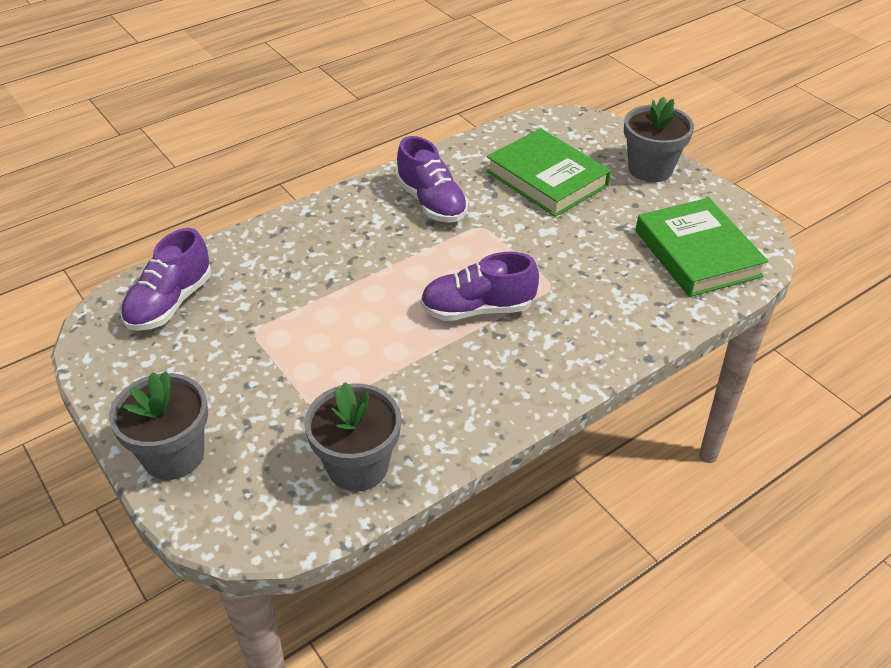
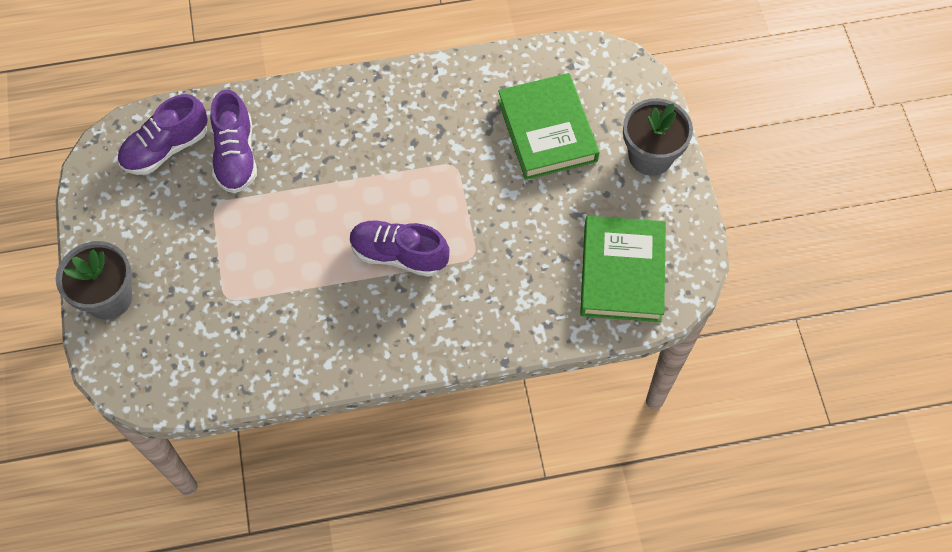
camera: 25 degrees right, 20 degrees up
grey flower pot [304,382,401,492] -> none
purple shoe [397,136,468,223] -> purple shoe moved to [210,90,257,193]

